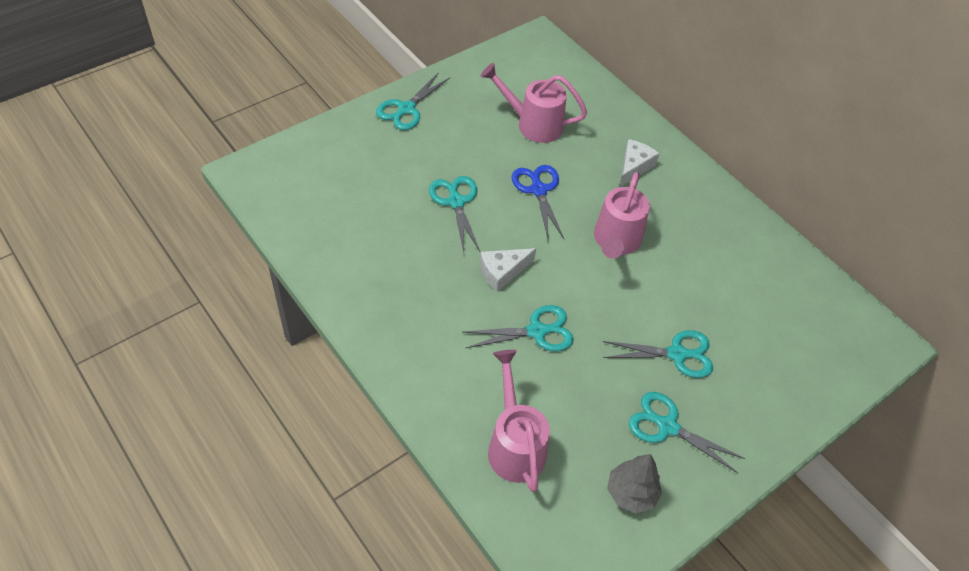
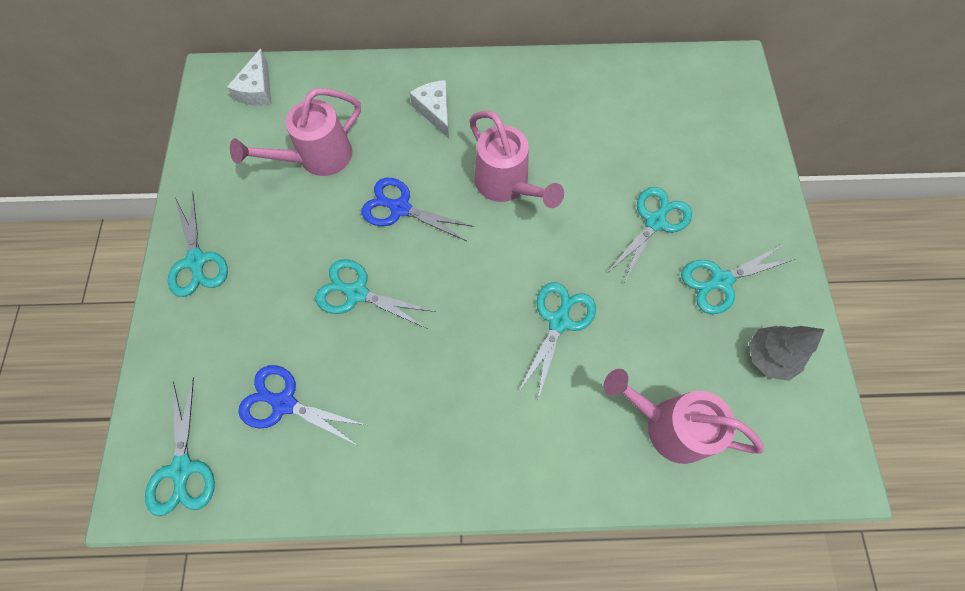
camera: 50 degrees left, 15 degrees up
white cheese [480,248,536,292] -> white cheese moved to [227,48,272,106]
none -> turquoise scissors [145,377,215,516]
none -> blue scissors [238,365,366,445]

